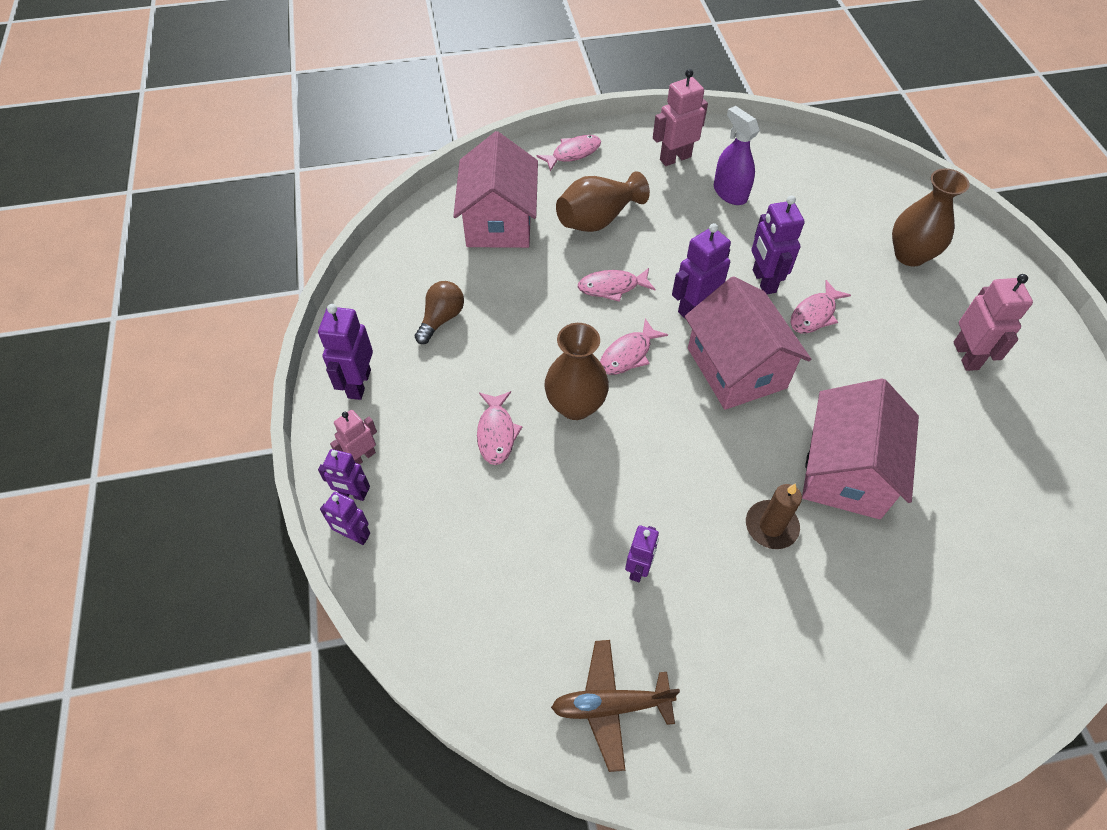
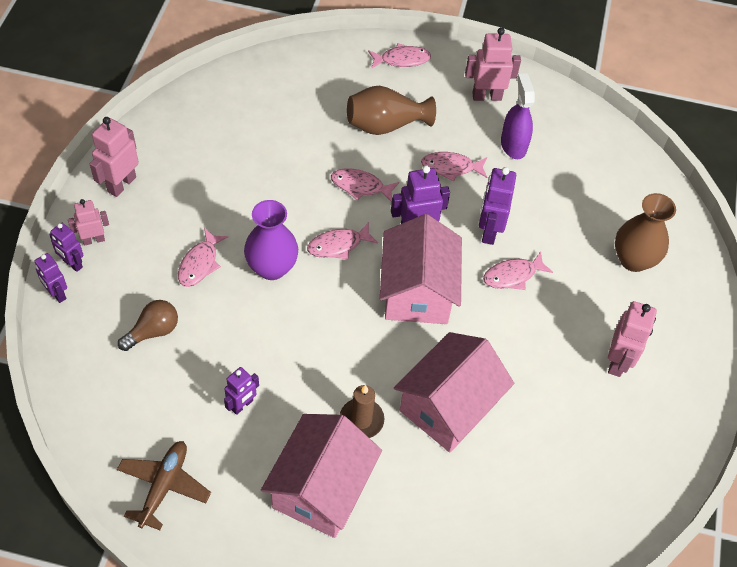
camera: 20 degrees right, 0 degrees up
purple robot [318,304,373,400] -> pink robot [90,117,139,197]
brown light bulb [415,281,464,344] -> brown light bulb moved to [118,300,178,351]
pink house [453,131,538,248] -> pink house moved to [261,414,382,538]
brown vase [544,323,609,420] -> purple vase [244,200,298,280]
brown plane [551,640,680,772] -> brown plane turned 90 degrees clockwise [117,441,211,530]
none -> pink fish [421,152,487,182]

